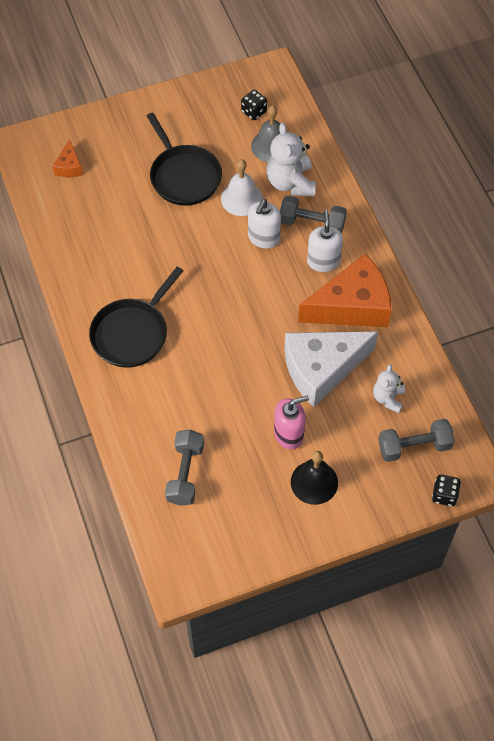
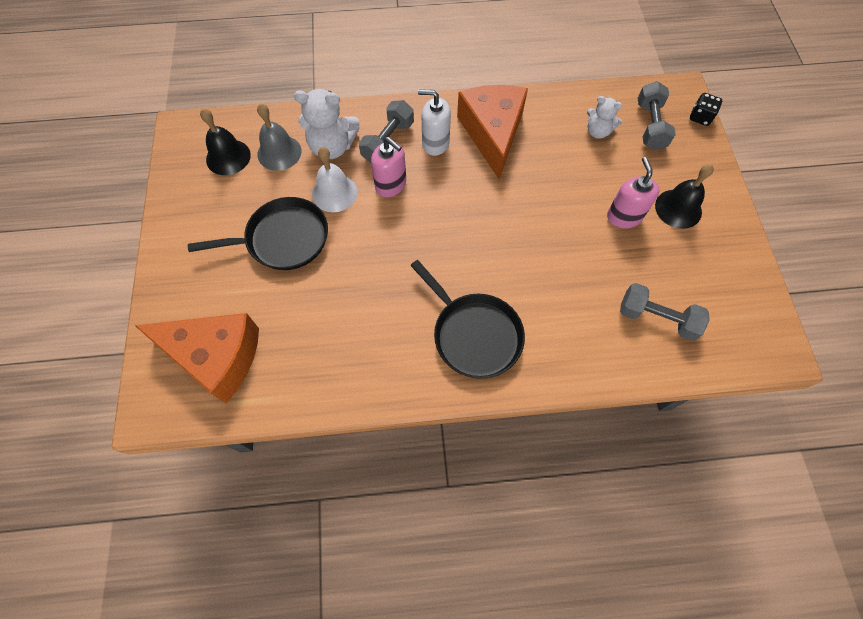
camera: 75 degrees left, 5 degrees up
orange cheese [52,139,83,177] -> orange cheese [134,313,259,403], size x2.25
black dice [241,90,267,120] -> black bell [200,109,251,175]
white soap dispenser [248,199,281,249] -> pink soap dispenser [371,137,406,197]
white cheese [284,332,378,407] -> none

